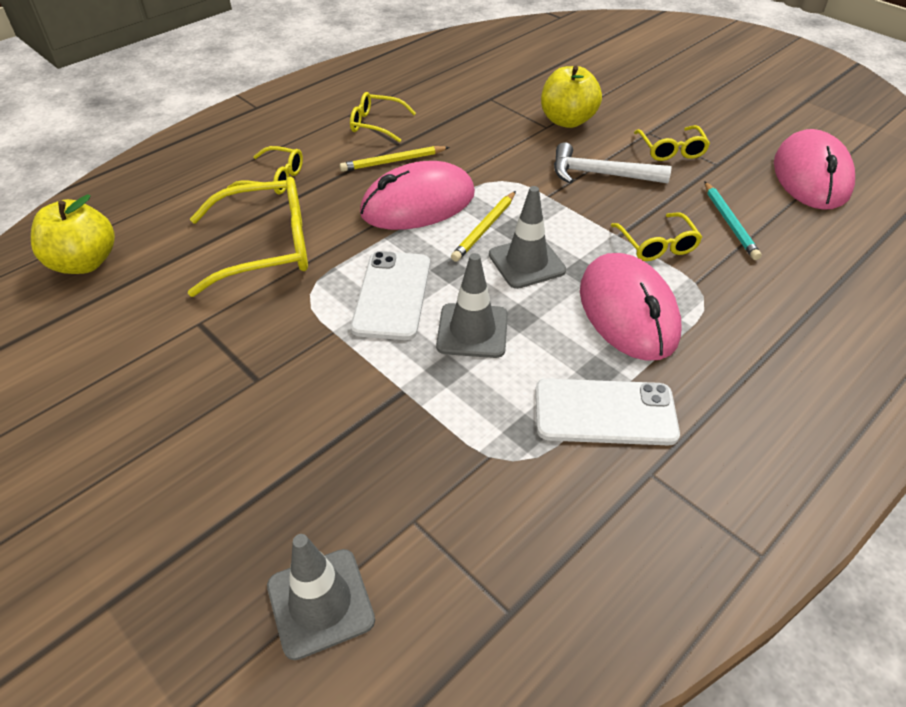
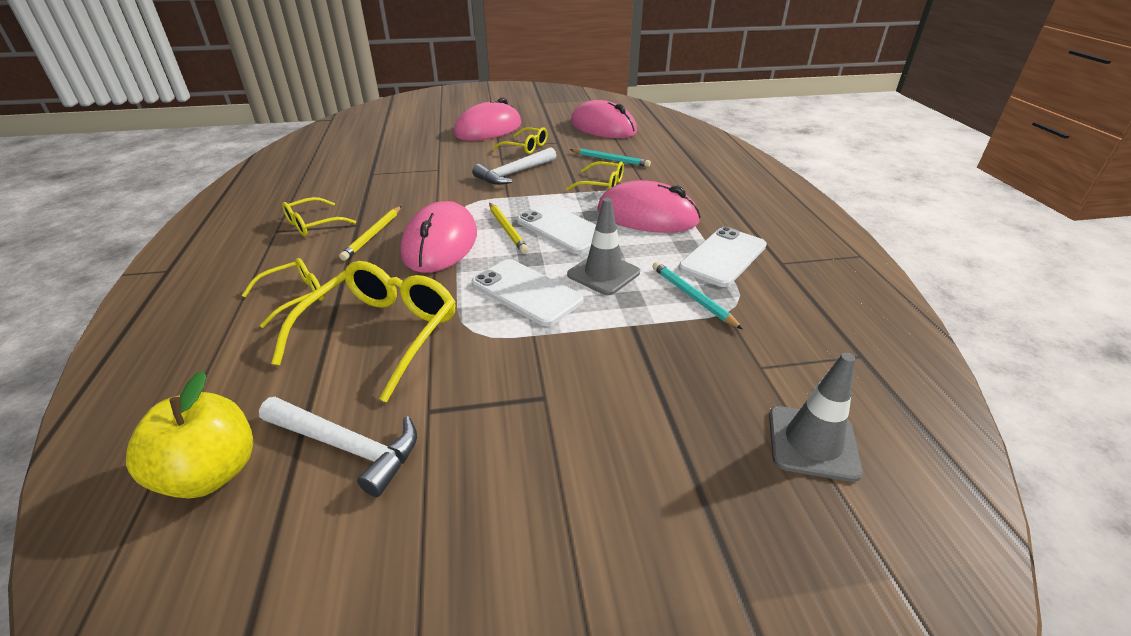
camera: 55 degrees left, 10 degrees down
grey traffic cone [489,186,566,289] -> white phone [517,203,596,254]
yellow apple [541,66,602,128] -> none
none -> white hammer [259,397,417,497]
none -> pink mouse [454,98,521,141]
none -> turquoise pencil [652,262,743,329]

